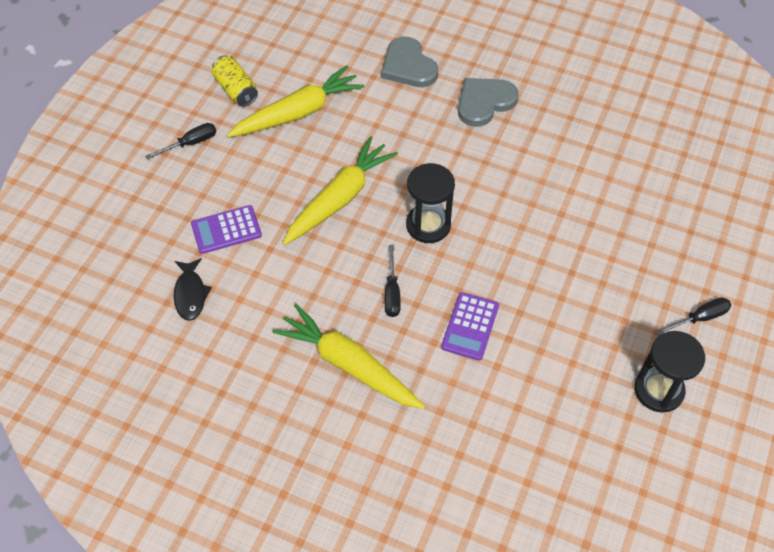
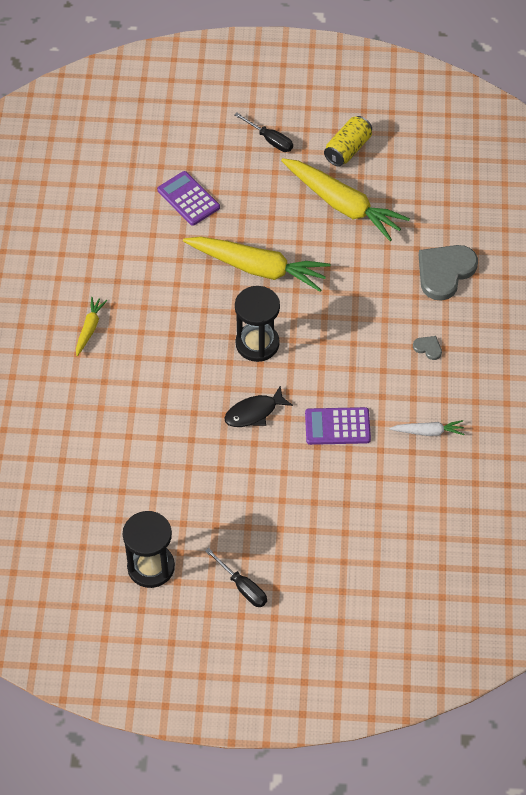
camera: 70 degrees right, 0 degrees up
black fish [174,258,212,321] -> black fish moved to [224,386,293,427]
yellow carrot [272,304,425,409] -> yellow carrot [76,297,107,356], size x0.47
black screwdriver [385,245,401,317] -> none
purple calculator [441,292,499,361] -> purple calculator moved to [305,407,371,445]
grey heart [458,78,519,127] -> grey heart [413,336,442,360], size x0.43
none -> white carrot [389,420,464,436]

